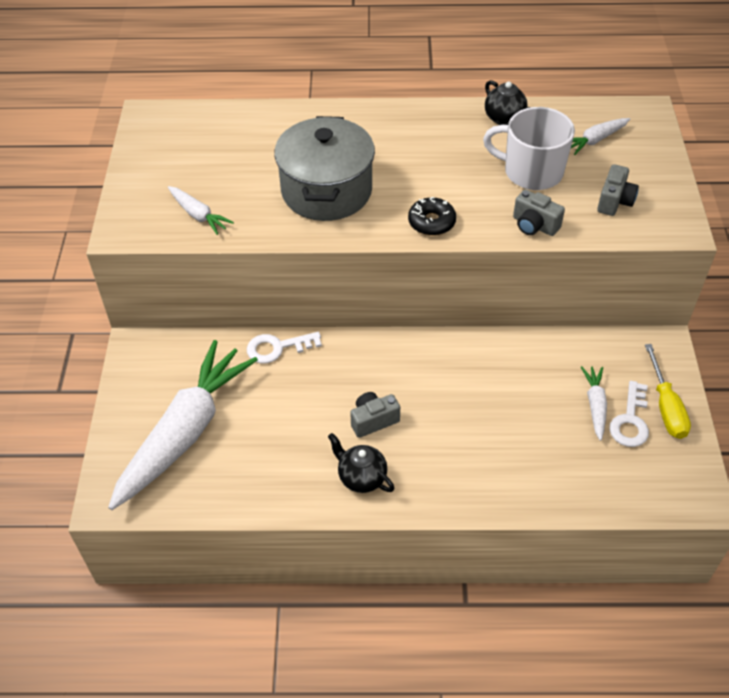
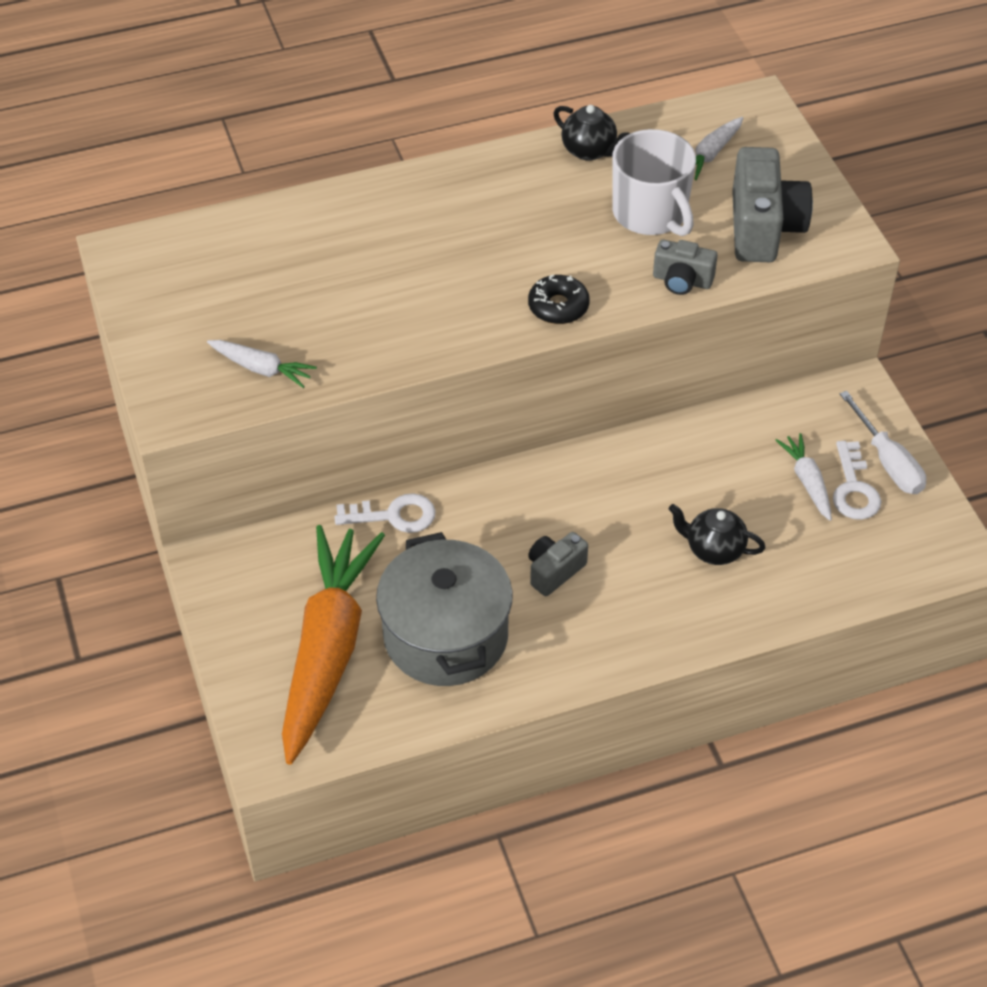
camera: 20 degrees left, 0 degrees up
white carrot [108,340,258,510] -> orange carrot [282,525,385,765]
white key [247,332,322,364] -> white key turned 150 degrees counterclockwise [335,493,436,533]
grey pot [274,116,375,221] -> grey pot moved to [376,532,513,686]
black teapot [328,433,394,493] -> black teapot moved to [669,504,766,565]
white mug [483,107,575,190] -> white mug turned 120 degrees counterclockwise [612,129,696,236]
grey camera [597,164,639,216] -> grey camera [732,147,813,262], size x1.80
yellow screwdriver [645,344,691,439] -> white screwdriver [840,391,926,494]

